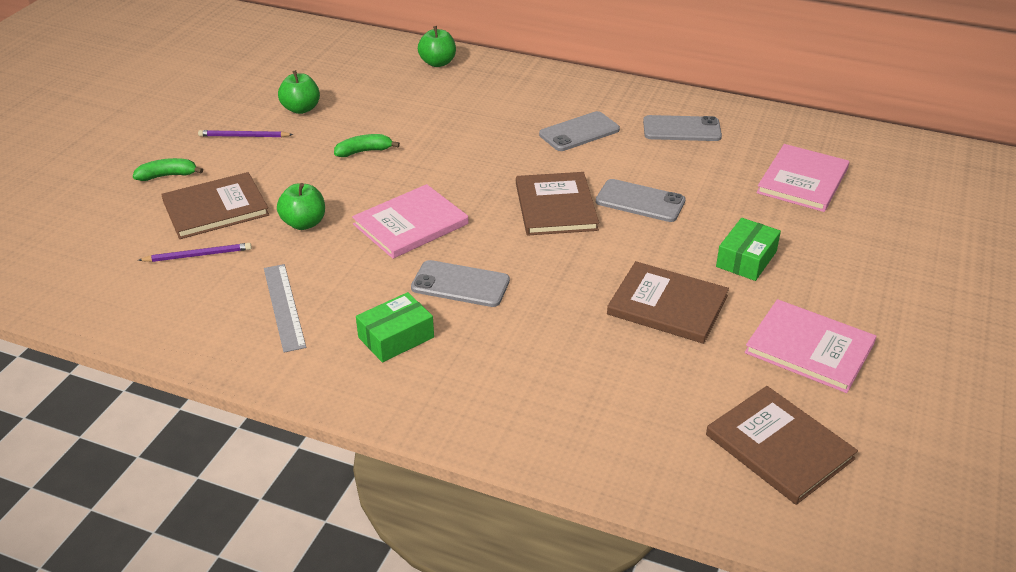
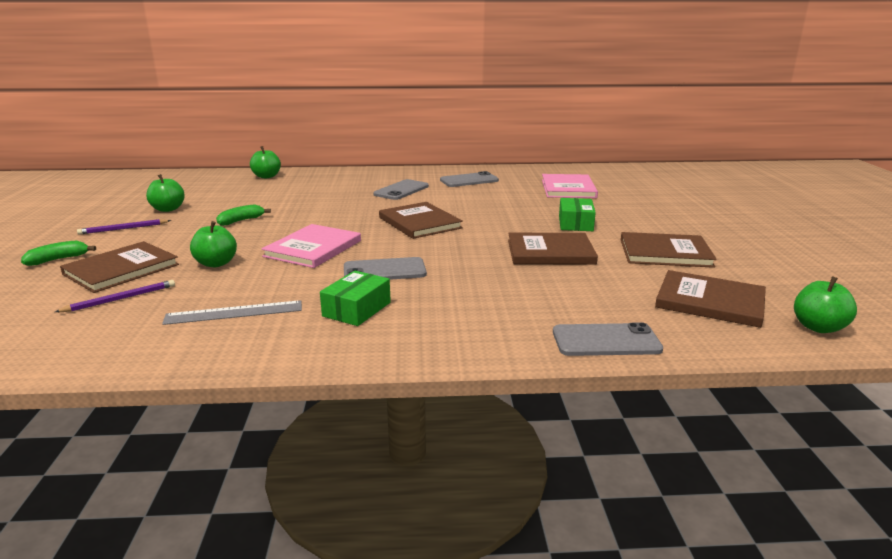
camera: 25 degrees left, 15 degrees down
grey ruler [264,264,306,353] -> grey ruler turned 60 degrees counterclockwise [162,300,302,325]
grey phone [596,179,686,222] -> grey phone moved to [553,322,663,356]
pink book [745,299,876,393] -> brown book [621,232,717,268]
none -> green apple [794,276,857,333]

